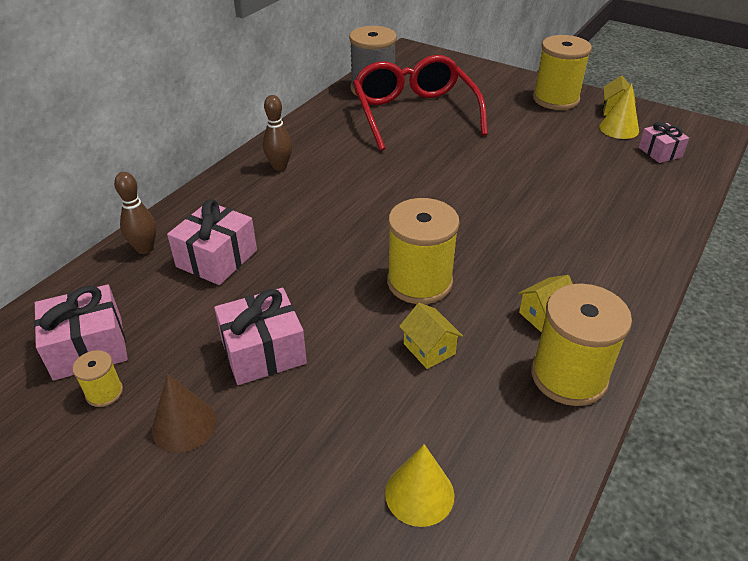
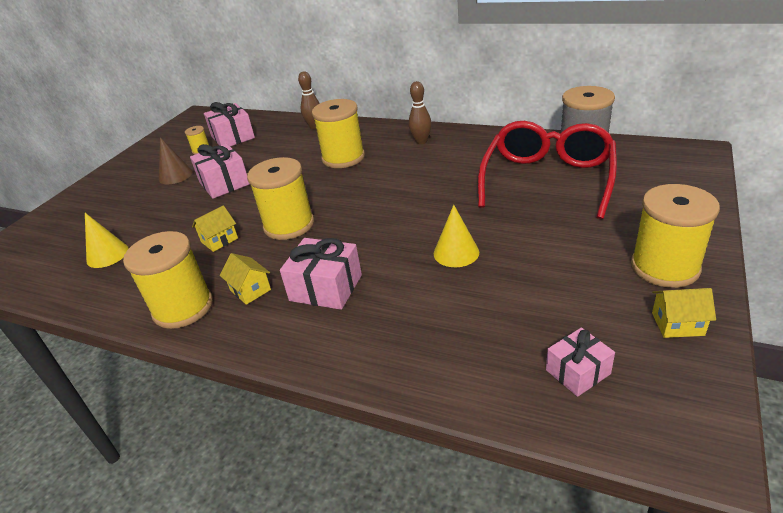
camera: 85 degrees right, 5 degrees down
pink gift [167,199,257,285] -> pink gift moved to [280,238,362,310]
red glasses [353,55,488,151] -> red glasses turned 45 degrees counterclockwise [478,121,617,219]
yellow cone [599,83,639,139] -> yellow cone moved to [434,205,479,267]
none -> yellow spool [312,99,365,168]

